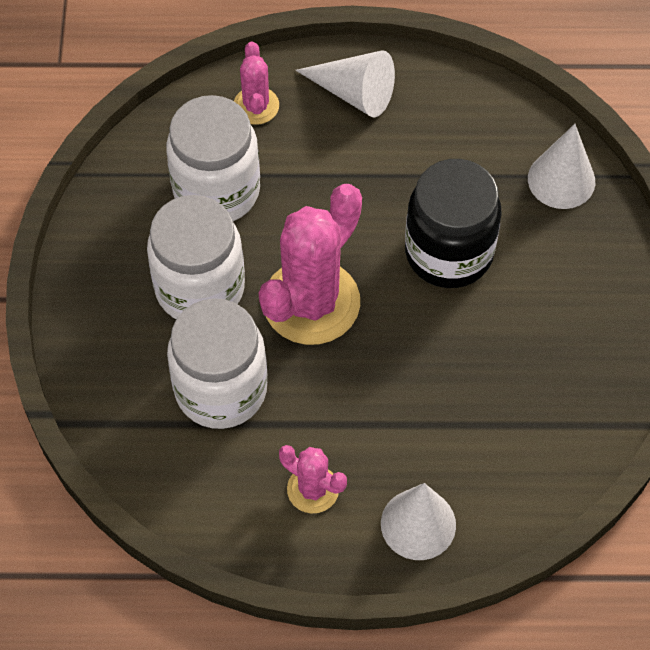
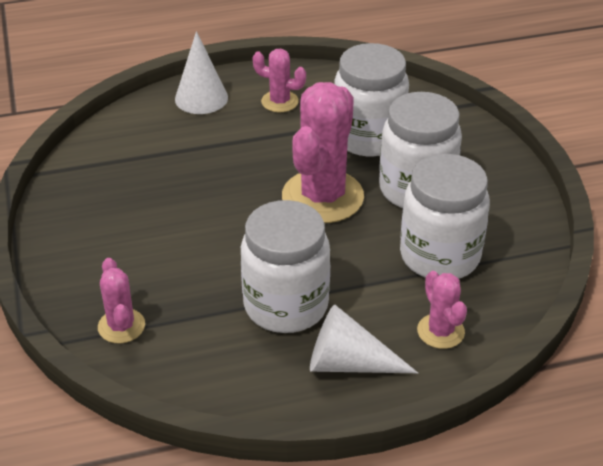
camera: 165 degrees right, 20 degrees down
black jar [405,159,502,288] -> none
white cone [528,124,595,209] -> pink cactus [98,258,145,344]
none -> white jar [241,200,330,333]

